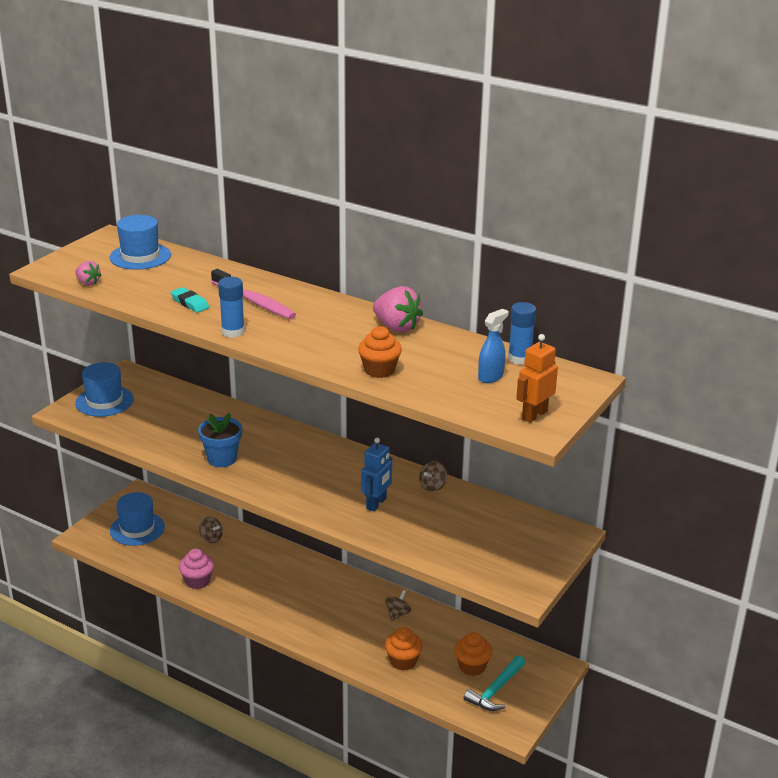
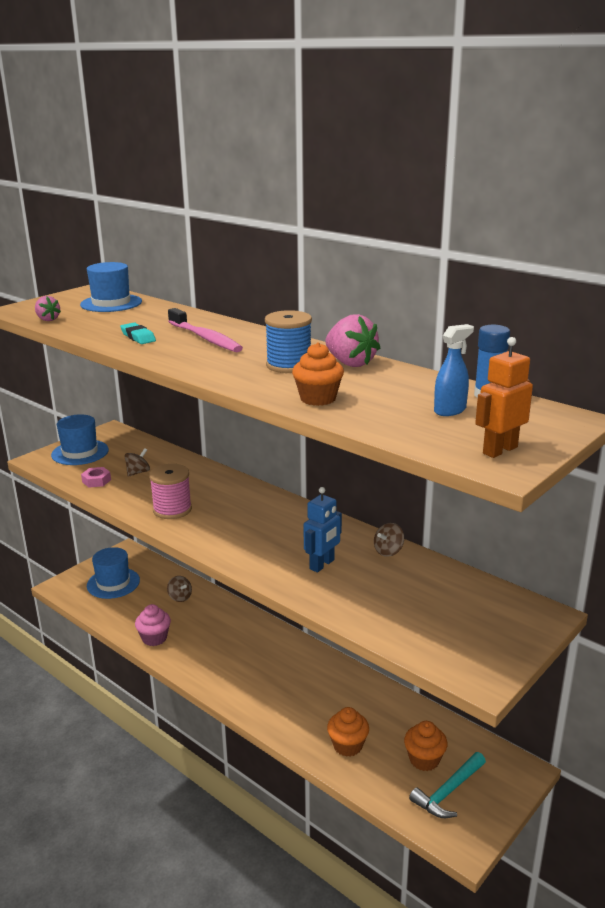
camera: 10 degrees right, 5 degrees down
blue flower pot [198,413,242,467] -> pink spool [149,464,192,519]
blue glue stick [218,277,245,338] -> none
brown spinning top [385,590,411,621] -> brown spinning top moved to [124,448,150,477]
none -> pink nut [81,467,111,487]
none -> blue spool [265,310,312,373]

